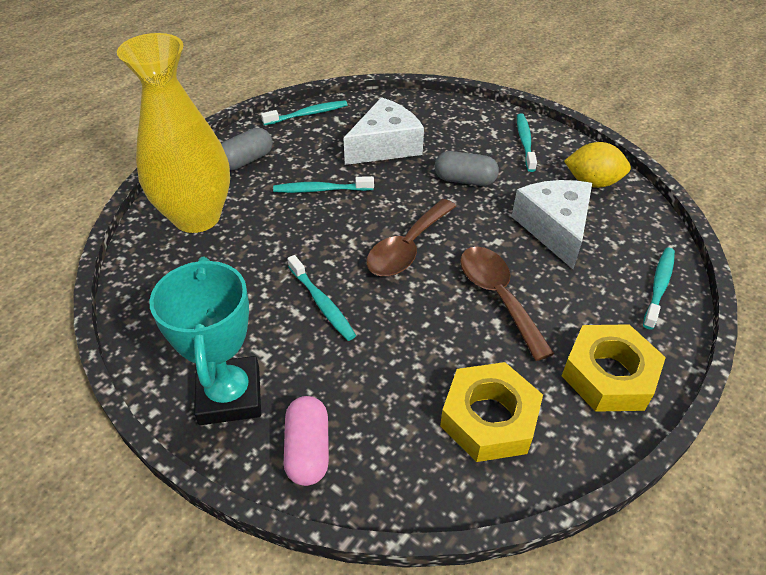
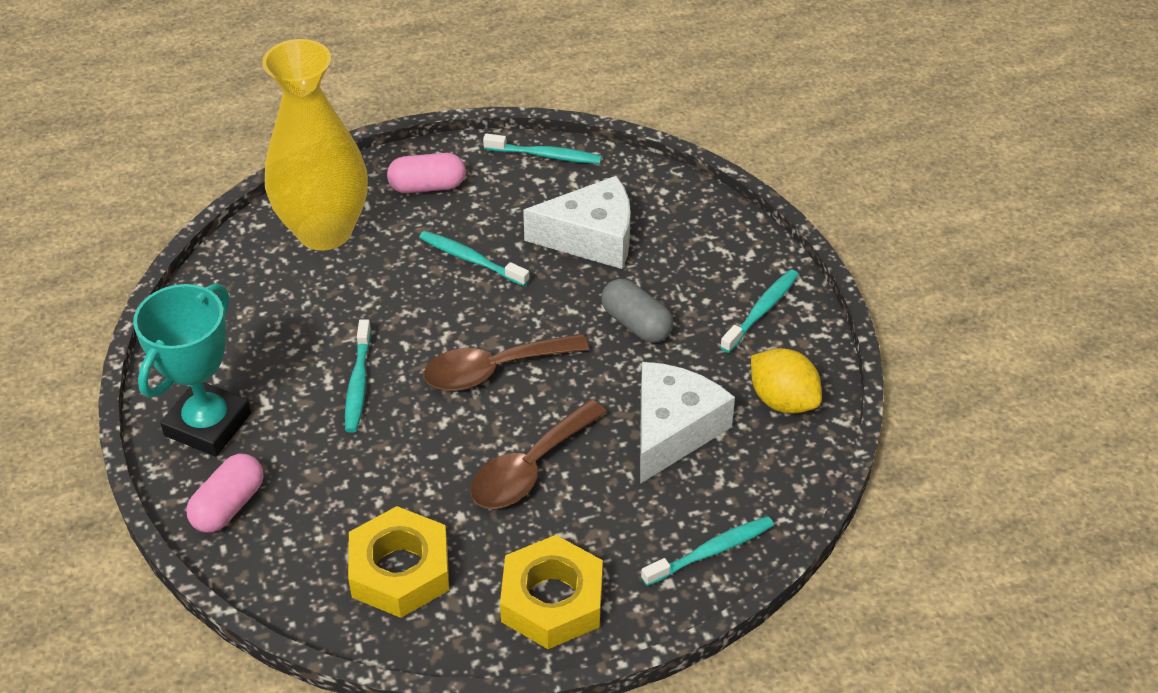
camera: 35 degrees right, 0 degrees up
grey capsule [221,128,273,171] -> pink capsule [387,153,466,193]
brown spoon [460,247,555,361] -> brown spoon turned 150 degrees counterclockwise [470,399,607,509]

